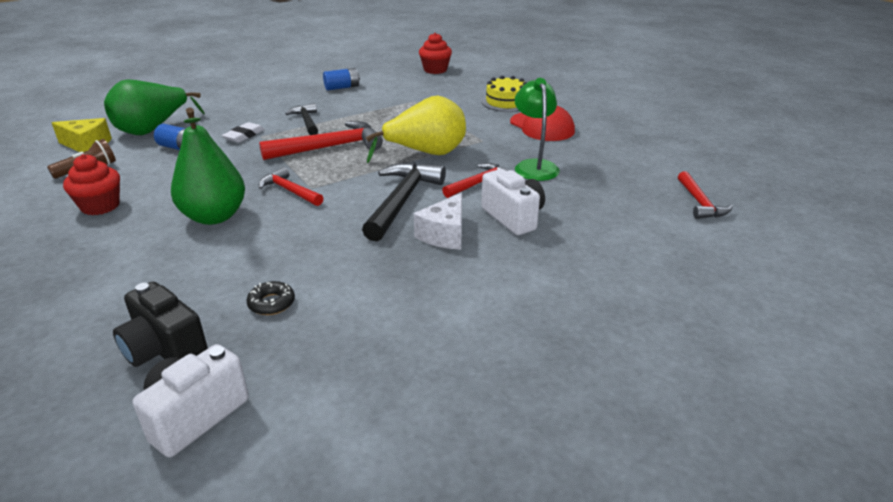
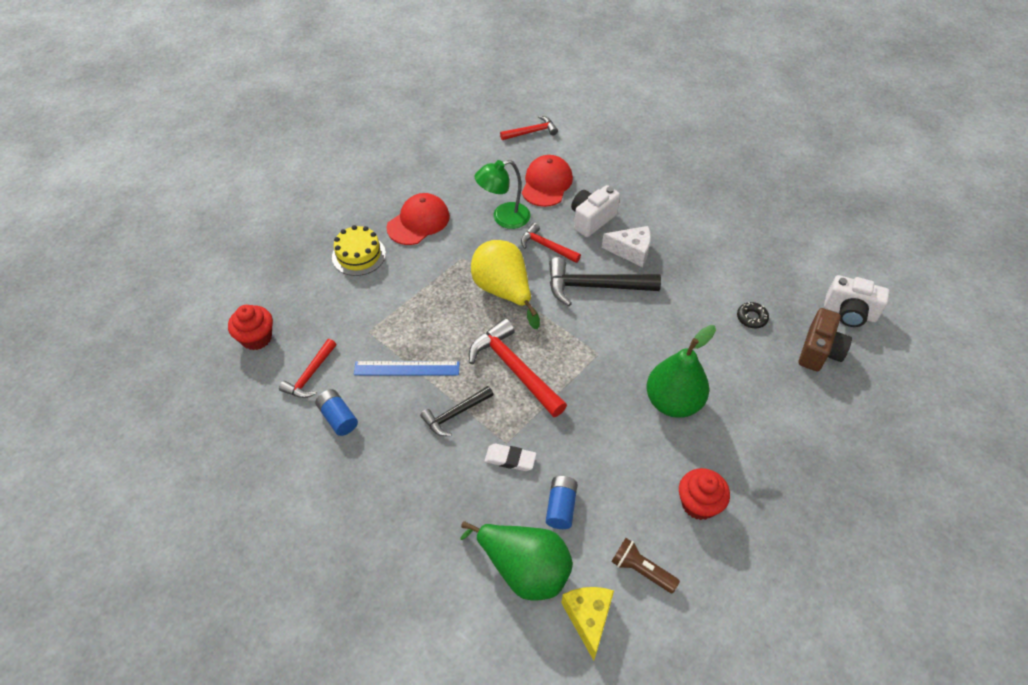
camera: 105 degrees left, 20 degrees up
black camera [113,282,208,367] -> brown camera [799,308,852,371]
red hammer [259,167,323,206] -> red hammer moved to [279,339,336,398]
none -> blue ruler [354,361,460,376]
none -> red cap [522,155,573,207]

